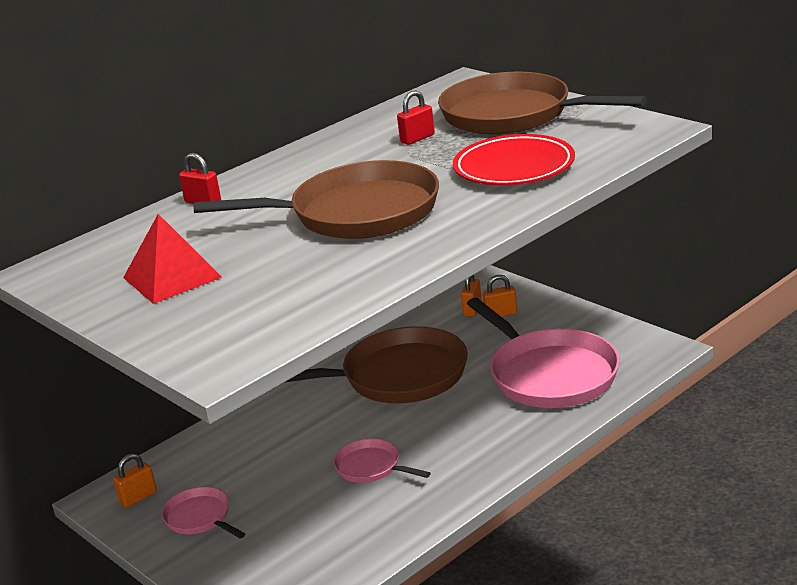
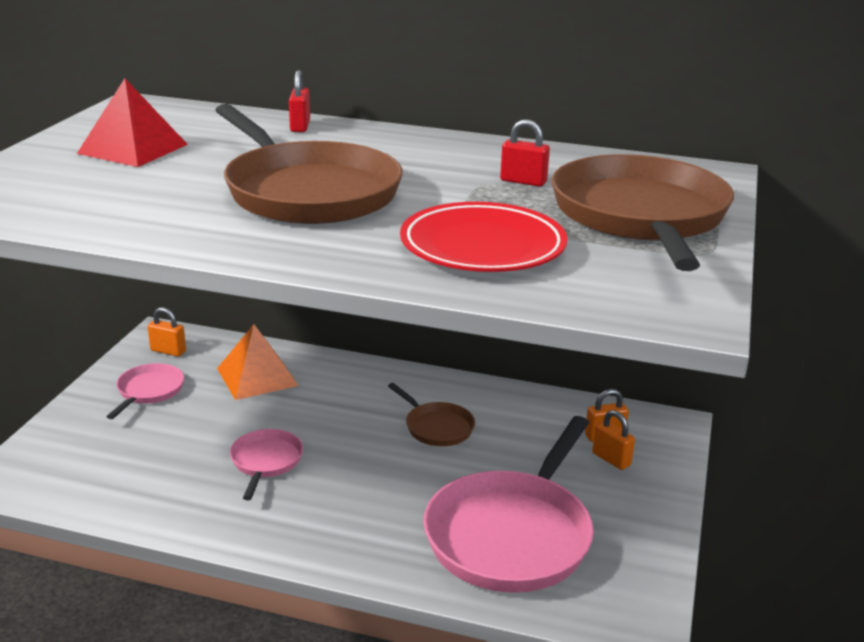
camera: 55 degrees right, 0 degrees up
brown pan [286,326,468,403] -> brown pan [388,383,475,446], size x0.48
none -> orange pyramid [217,324,299,400]

